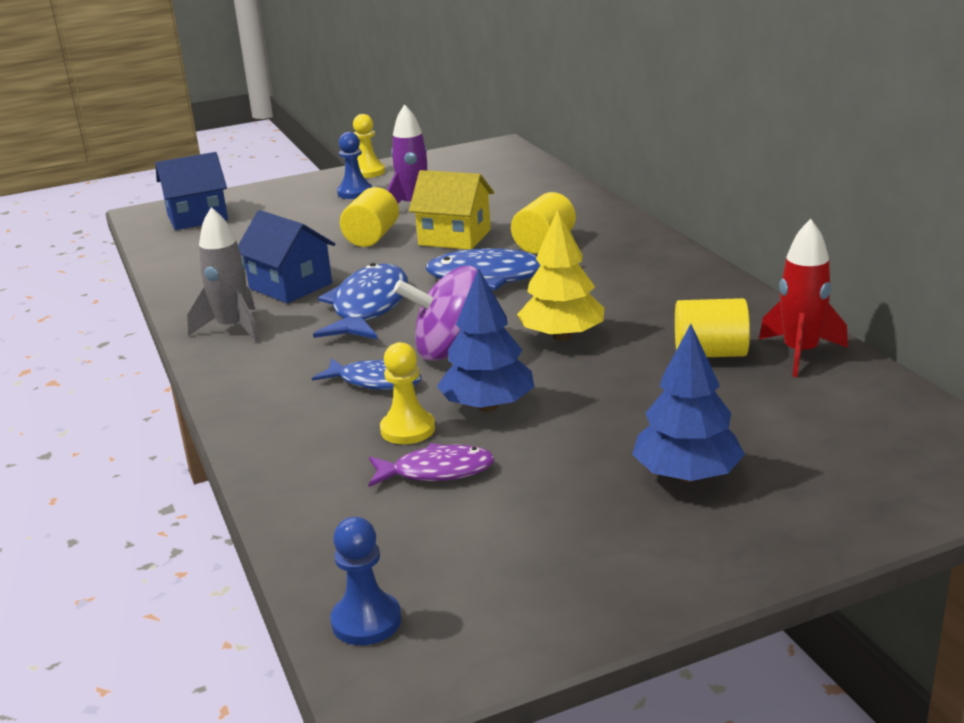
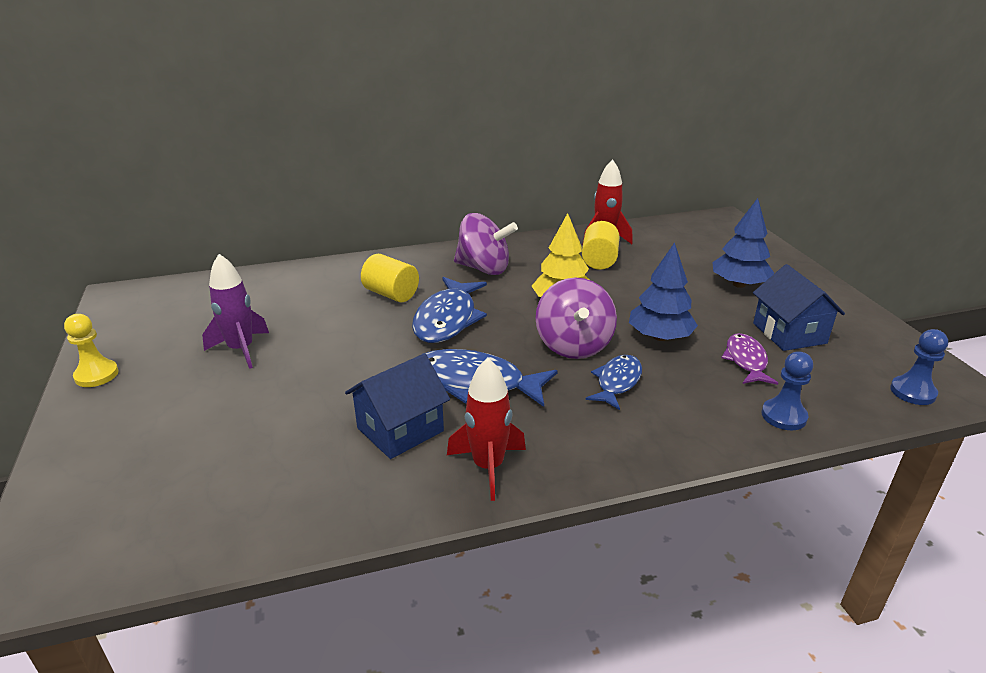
camera: 85 degrees left, 5 degrees up
blue house [155,152,228,230] -> blue house moved to [753,264,845,351]
grey rocket [187,207,259,342] -> red rocket [447,358,526,501]
blue pawn [337,132,372,199] -> blue pawn moved to [762,351,813,430]
yellow cylinder [340,187,399,247] -> none
yellow pawn [380,342,435,444] -> none
yellow house [409,170,494,250] -> none
none -> purple spinning top [454,213,518,275]

